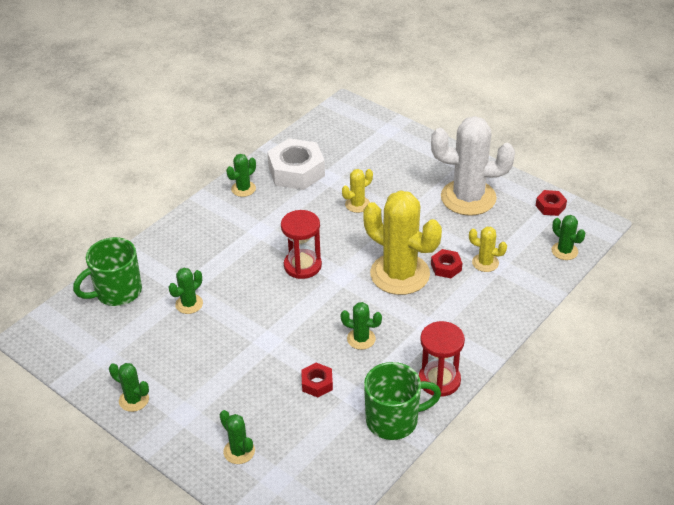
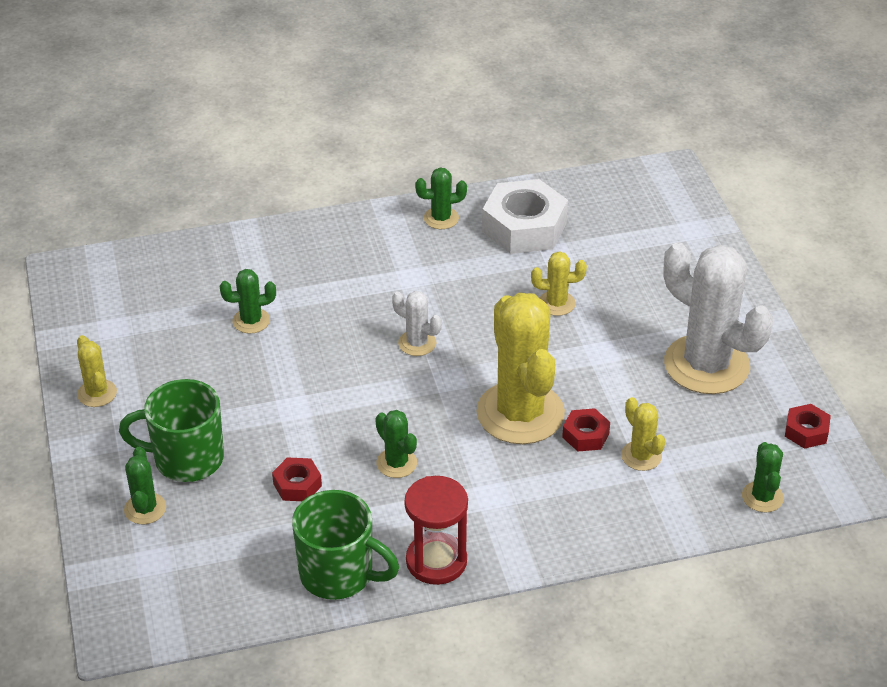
camera: 35 degrees right, 0 degrees up
green mug [73,237,142,306] -> green mug moved to [119,379,224,482]
green cactus [109,363,149,412] -> yellow cactus [77,335,117,407]
red hourglass [281,210,322,279] -> white cactus [392,291,442,356]

